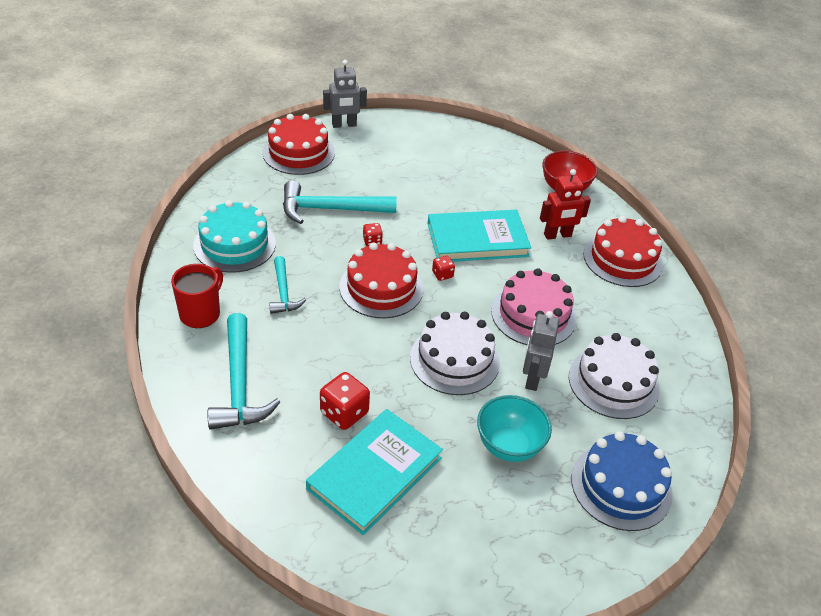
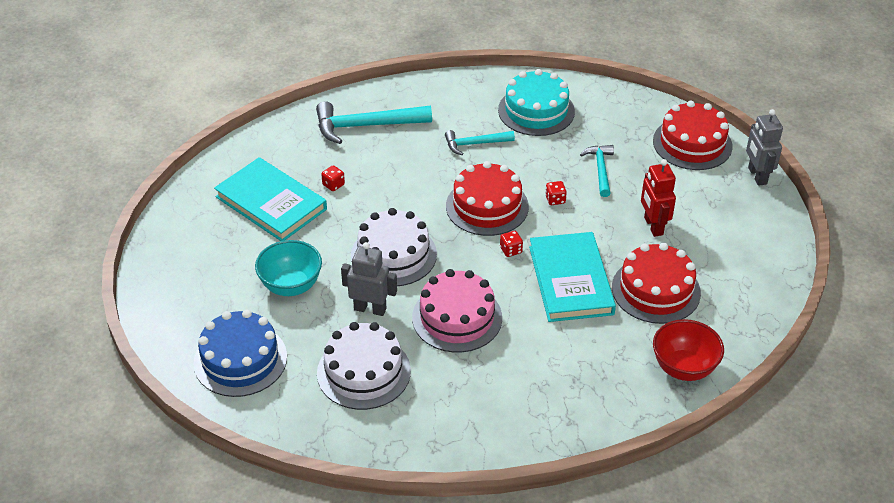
camera: 95 degrees right, 0 degrees up
red mug [171,264,223,328] -> none
turquoise hammer [283,180,397,224] -> turquoise hammer [580,145,614,197], size x0.59
red dice [320,372,370,430] -> red dice [321,165,345,191], size x0.55
red robot [540,169,591,240] -> red robot moved to [641,159,676,237]
red cake [583,216,663,287] -> red cake moved to [612,243,701,324]

